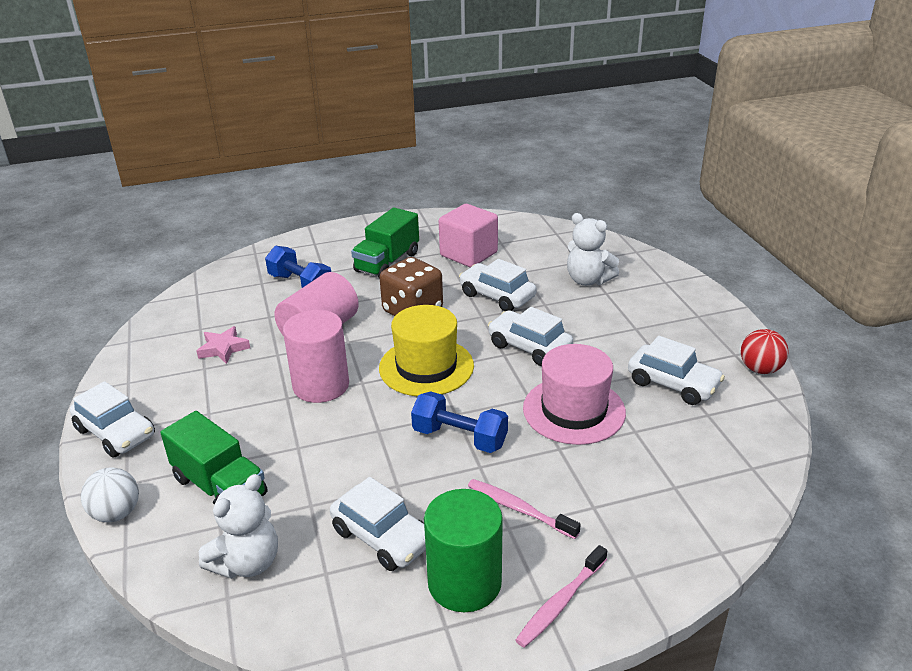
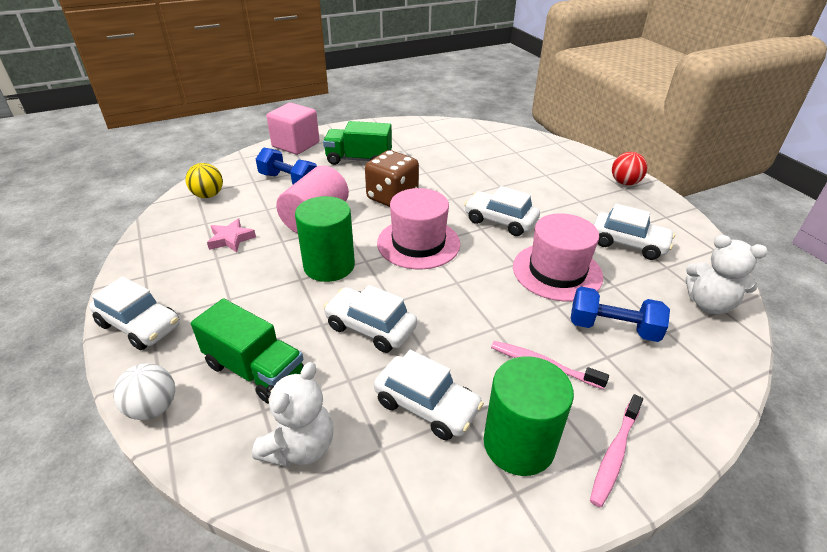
camera: 10 degrees left, 5 degrees up
pink cylinder [283,310,349,403] -> green cylinder [295,196,355,282]
green truck [351,207,419,277] -> green truck turned 75 degrees clockwise [323,121,392,165]
yellow hat [379,305,474,396] -> pink hat [377,188,460,269]
blue dumbbell [411,391,508,453] -> blue dumbbell moved to [571,287,670,342]
pink cube [439,204,498,267] -> pink cube moved to [266,103,319,155]
white car [459,259,536,311] -> white car moved to [323,285,417,353]
white teddy bear [567,213,619,286] -> white teddy bear moved to [686,235,768,314]
red ball [741,329,788,374] -> red ball moved to [612,152,647,185]
none -> yellow ball [186,163,223,198]

